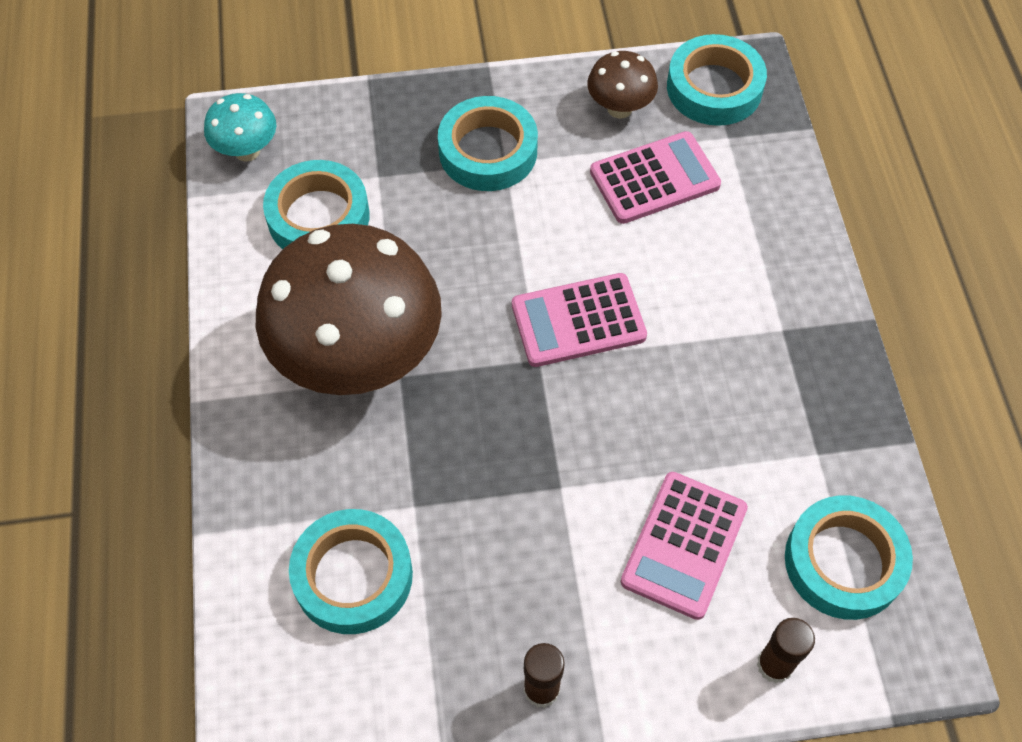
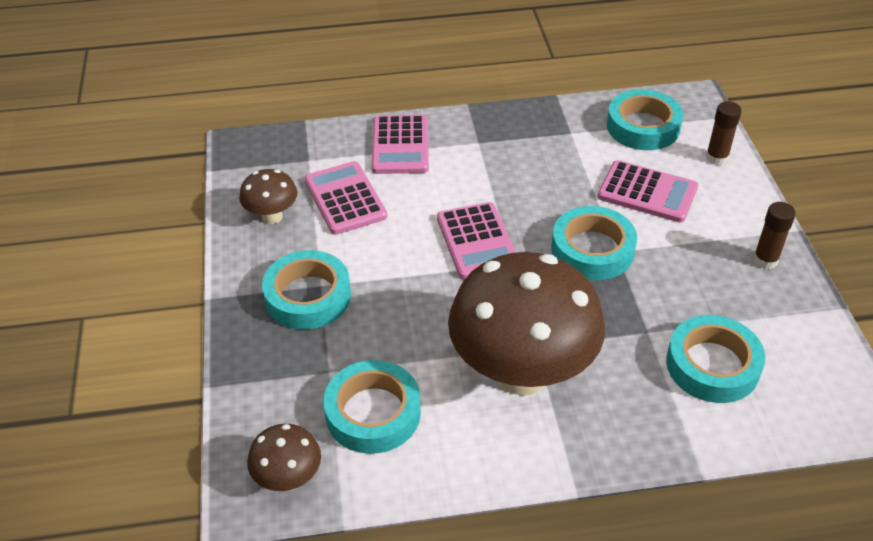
camera: 90 degrees left, 15 degrees down
turquoise mushroom [204,93,276,162] -> brown mushroom [247,424,321,491]
turquoise tape [667,34,767,126] -> turquoise tape moved to [552,206,637,280]
none -> pink calculator [372,115,429,174]

